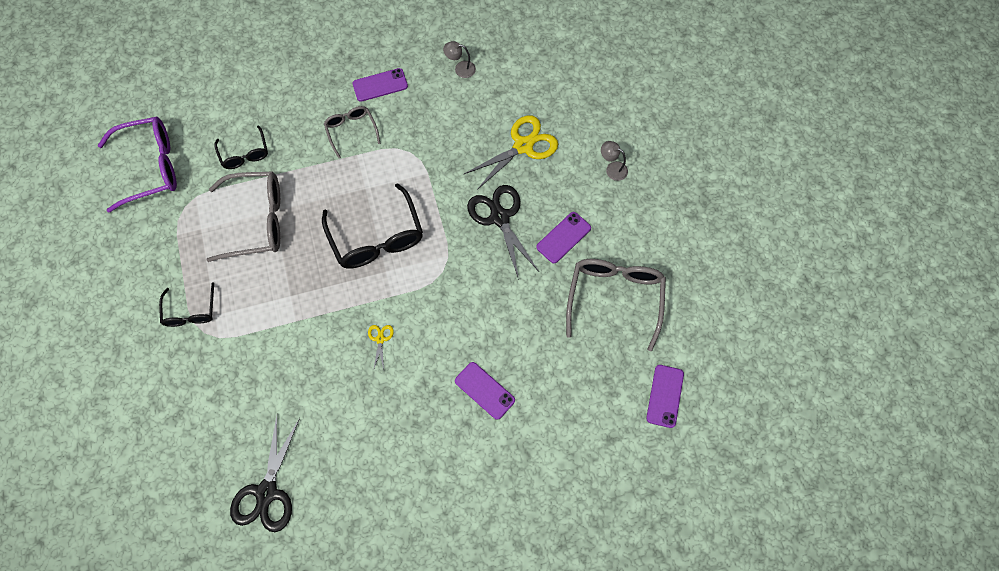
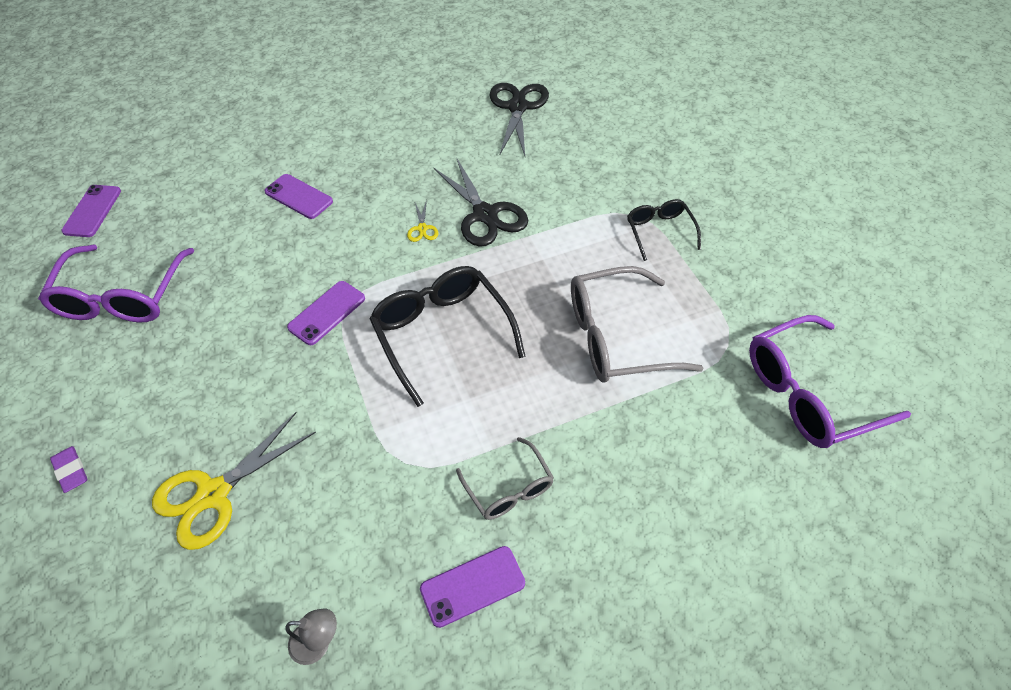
camera: 175 degrees right, 15 degrees down
black glasses [214,125,268,169] -> none
black scissors [467,185,538,280] -> black scissors moved to [434,157,528,247]
purple phone [536,212,591,263] -> purple phone moved to [287,281,365,345]
grey glasses [566,259,666,351] -> purple glasses [38,245,194,323]
grey lamp [601,141,628,181] -> purple eraser [50,446,88,493]

